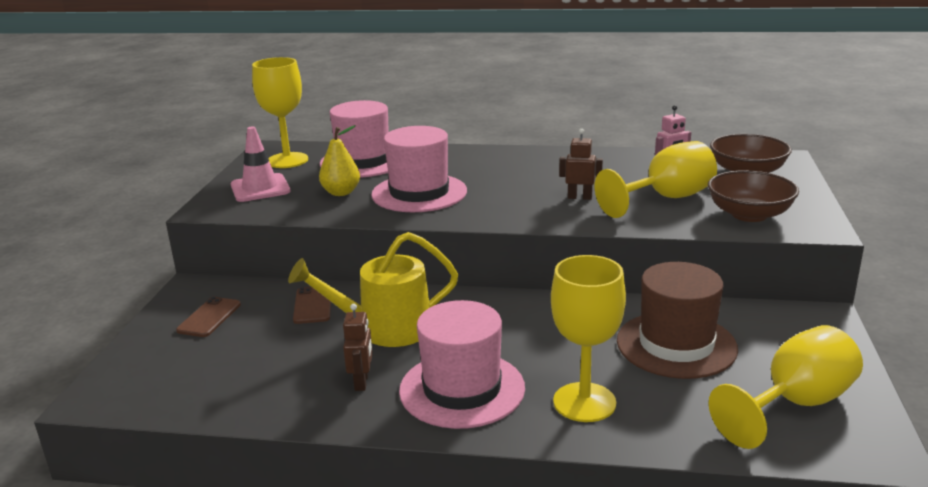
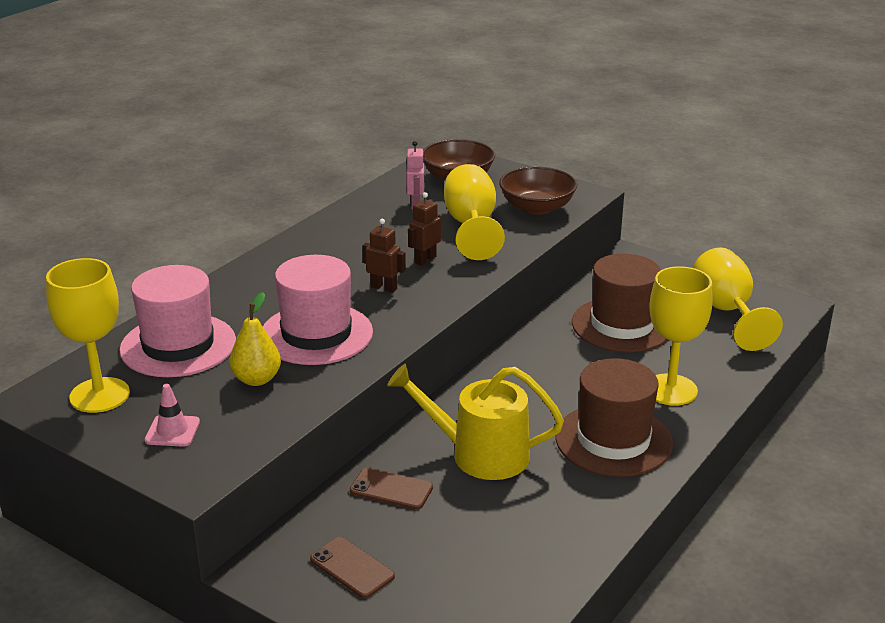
camera: 65 degrees left, 5 degrees up
pink traffic cone [231,127,291,202] -> pink traffic cone [145,384,200,447], size x0.64
yellow watering can [288,232,458,347] -> yellow watering can turned 90 degrees clockwise [387,364,564,480]
brown robot [343,304,373,391] -> brown robot moved to [363,219,406,293]
pink hat [399,300,525,429] -> brown hat [555,358,673,477]

